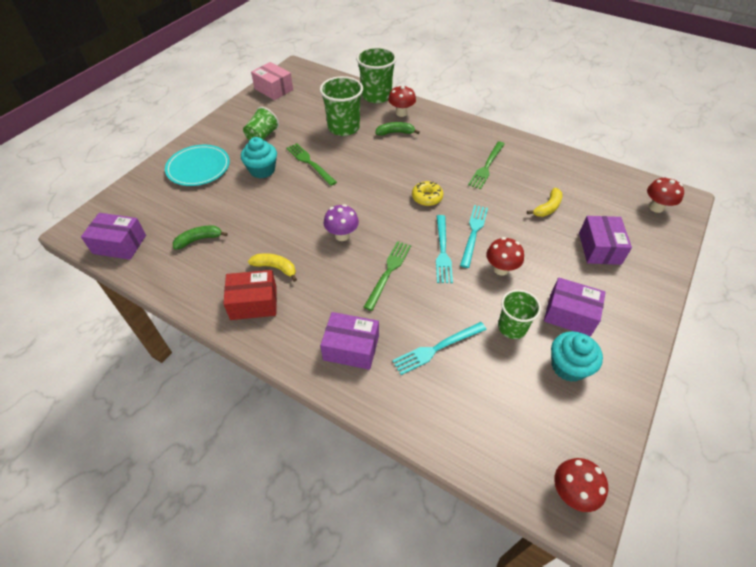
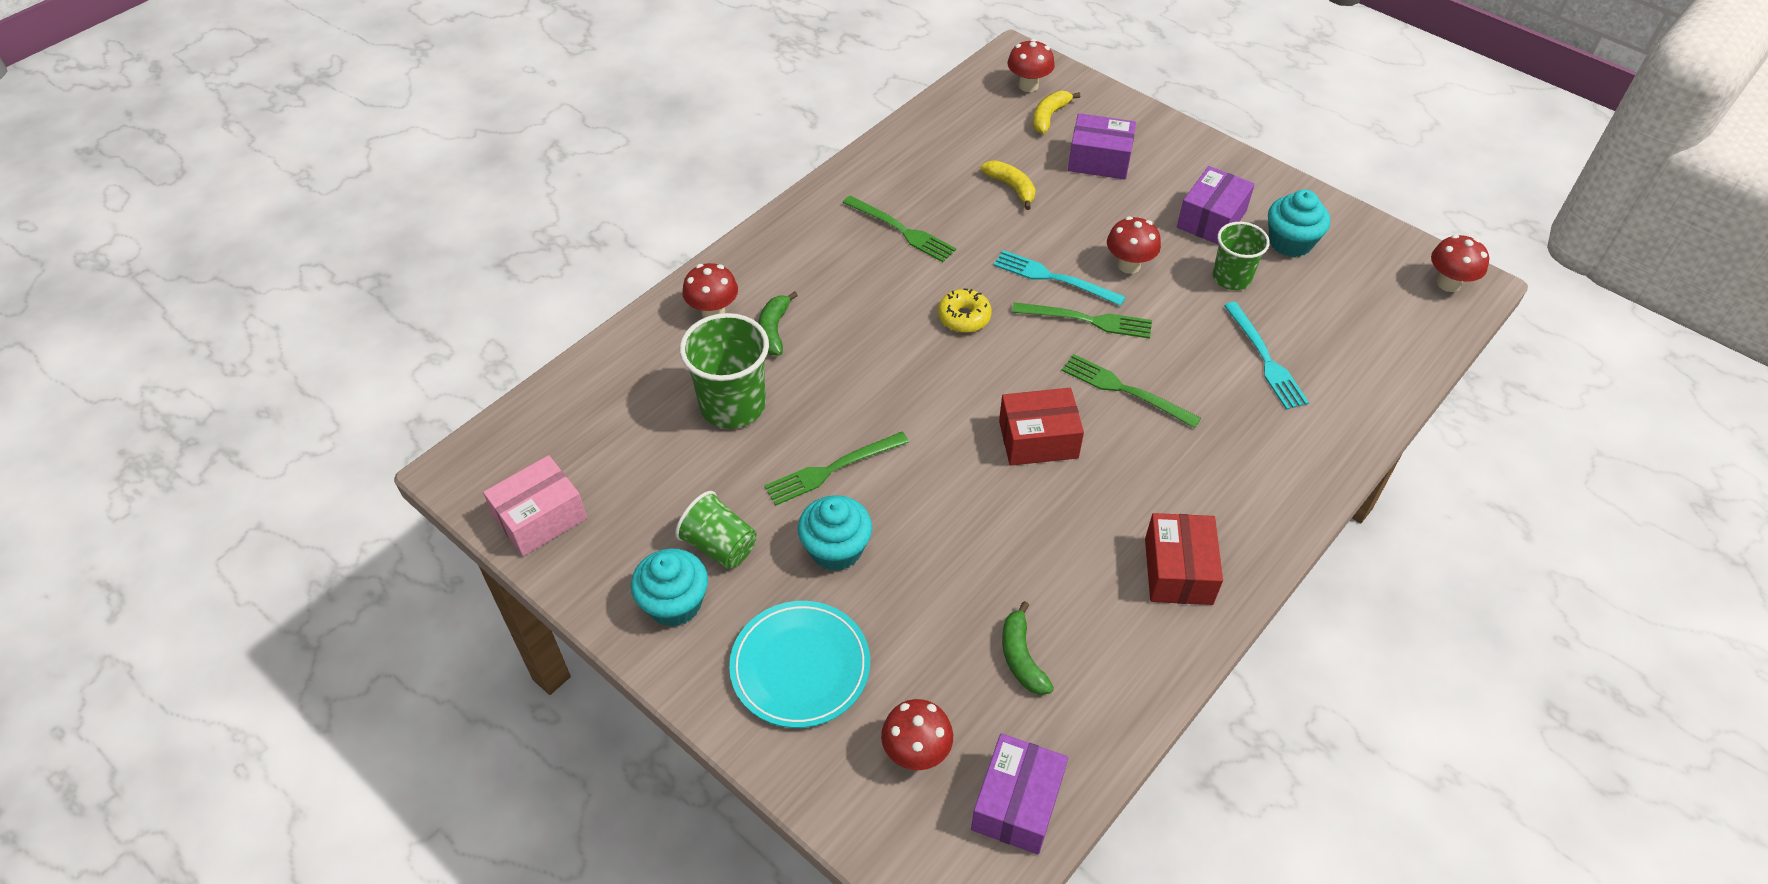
camera: 80 degrees left, 0 degrees up
yellow banana [248,253,297,282] -> yellow banana moved to [1033,91,1080,134]
purple box [320,312,379,370] -> none
purple mushroom [324,204,359,241] -> red box [999,388,1084,466]
green cup [356,47,397,103] -> none
turquoise fork [436,215,453,283] -> green fork [1012,302,1152,339]
none -> turquoise cupcake [631,548,708,627]
none -> red mushroom [881,699,953,770]

